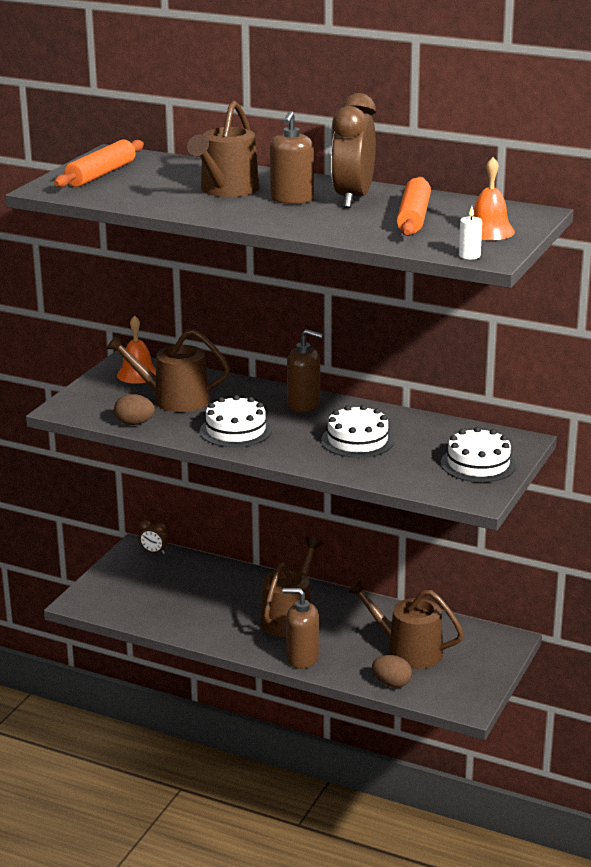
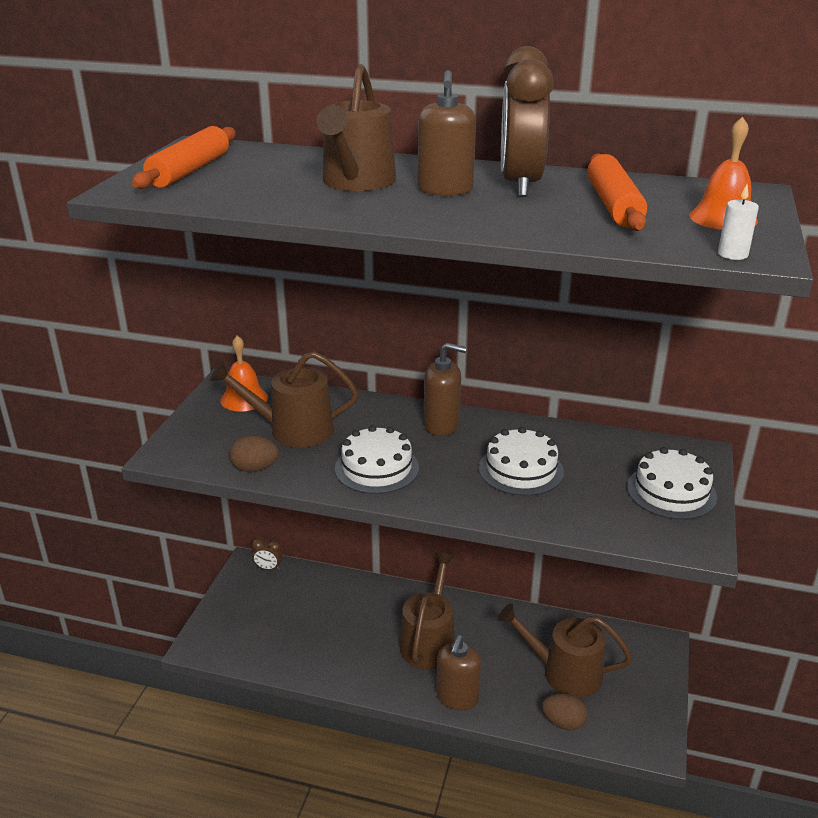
camera: 10 degrees left, 5 degrees up
brown soap dispenser [282,588,319,669] -> brown soap dispenser turned 75 degrees counterclockwise [436,635,481,710]

